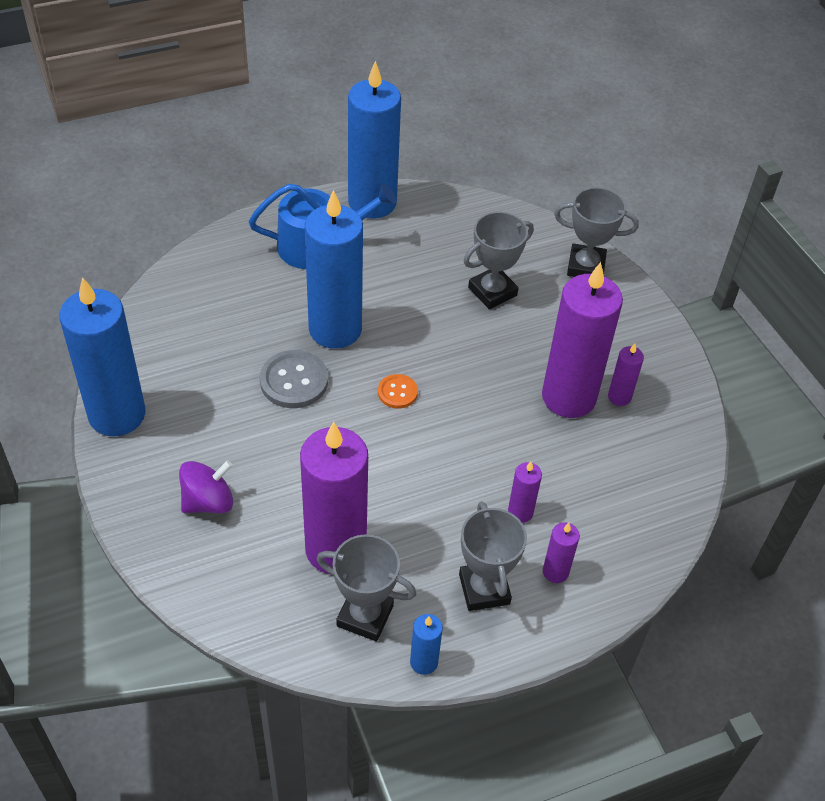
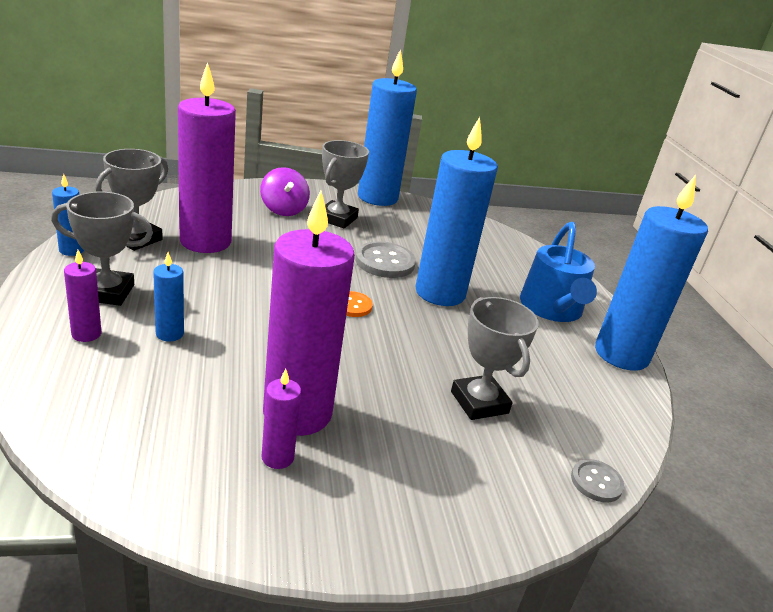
camera: 100 degrees right, 20 degrees down
purple candle [508,462,542,523] -> blue candle [153,252,184,342]
grey trophy [554,187,639,277] -> grey trophy moved to [322,140,369,228]
none -> grey button [571,459,624,502]

